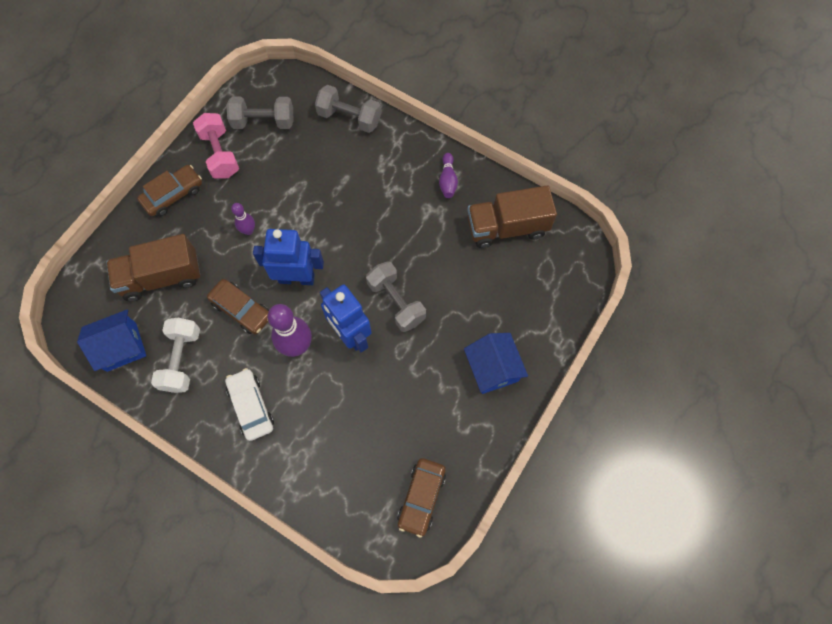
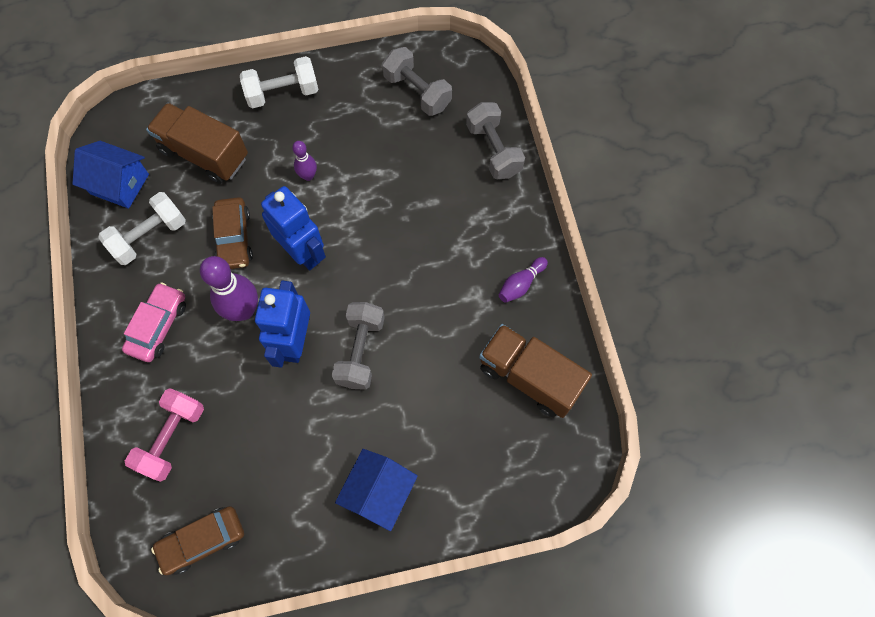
camera: 45 degrees right, 0 degrees up
brown car [137,165,202,216] -> white dumbbell [240,56,319,108]
pink dumbbell [193,113,239,179] -> pink dumbbell moved to [125,388,204,482]
white car [225,368,274,441] -> pink car [122,282,186,362]

